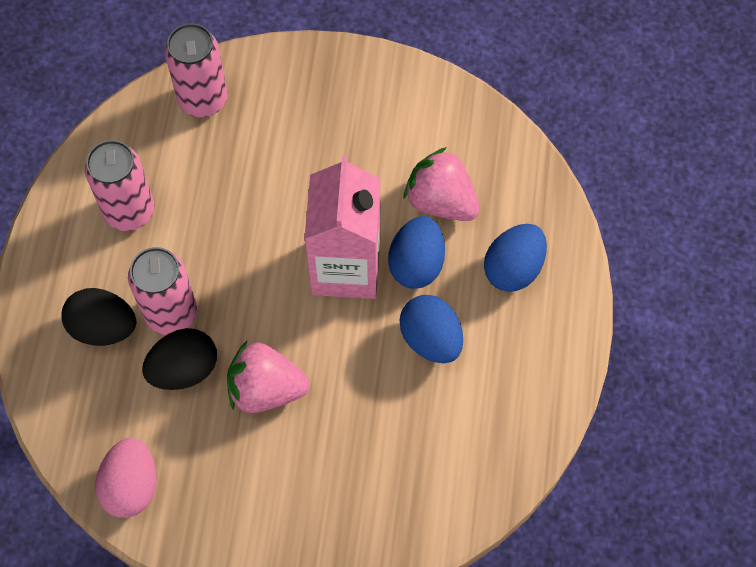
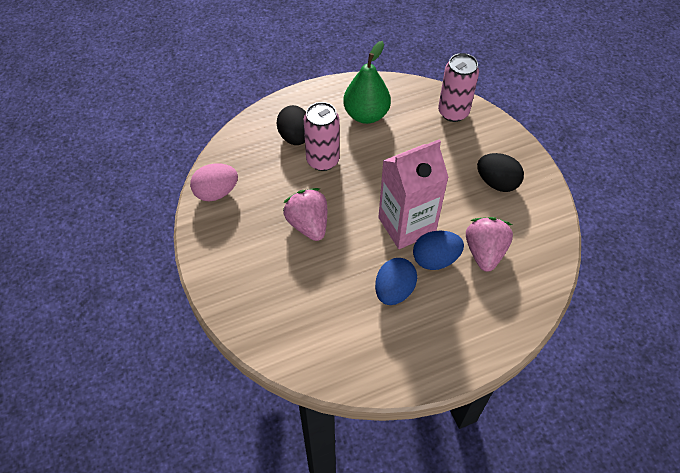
camera: 60 degrees right, 10 degrees down
pink can [85,140,154,231] -> green pear [343,41,391,124]
black egg [142,328,217,390] -> black egg moved to [477,153,524,192]
blue egg [484,224,547,292] -> none

